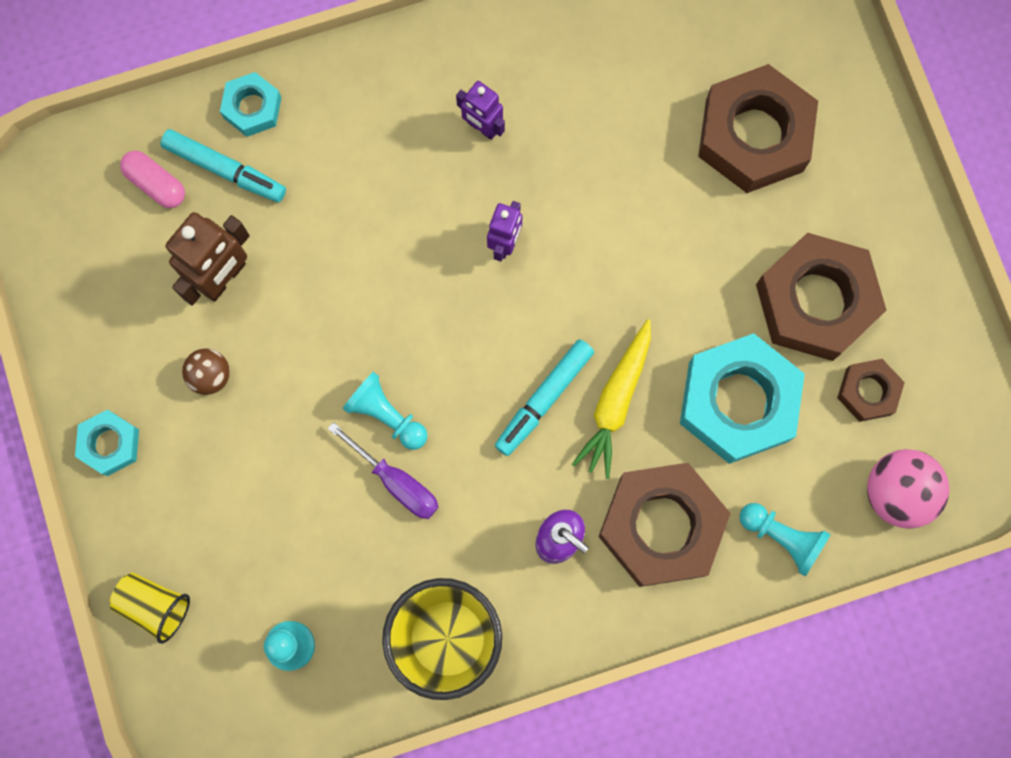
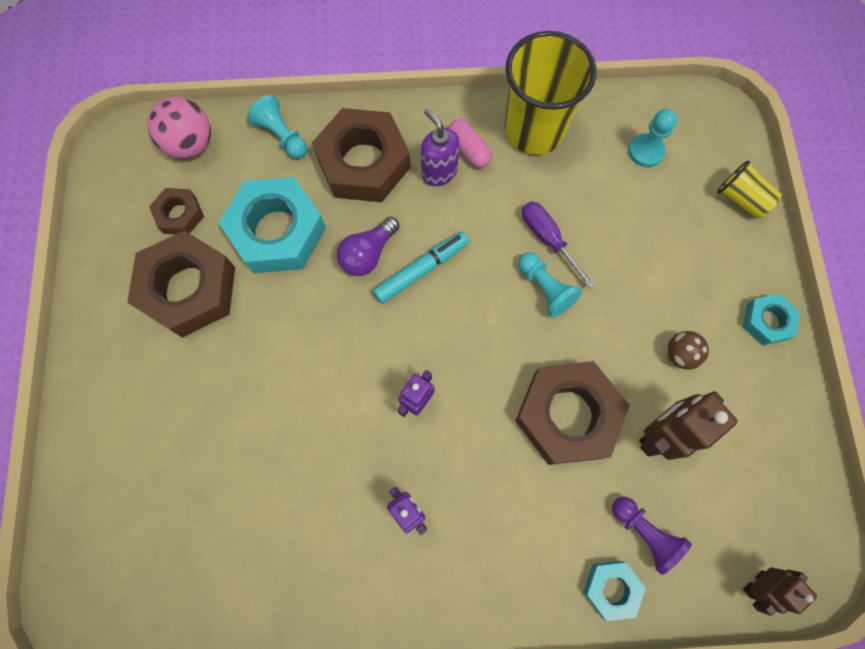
camera: 165 degrees left, 5 degrees down
pink capsule [120,151,185,208] -> pink capsule moved to [448,119,492,168]
turquoise marker [160,129,286,202] -> purple pawn [612,497,692,575]
yellow carrot [572,319,651,479] -> purple light bulb [337,217,400,276]
brown nut [698,64,818,193] -> brown nut moved to [515,361,630,465]
none -> brown robot [743,567,817,616]

